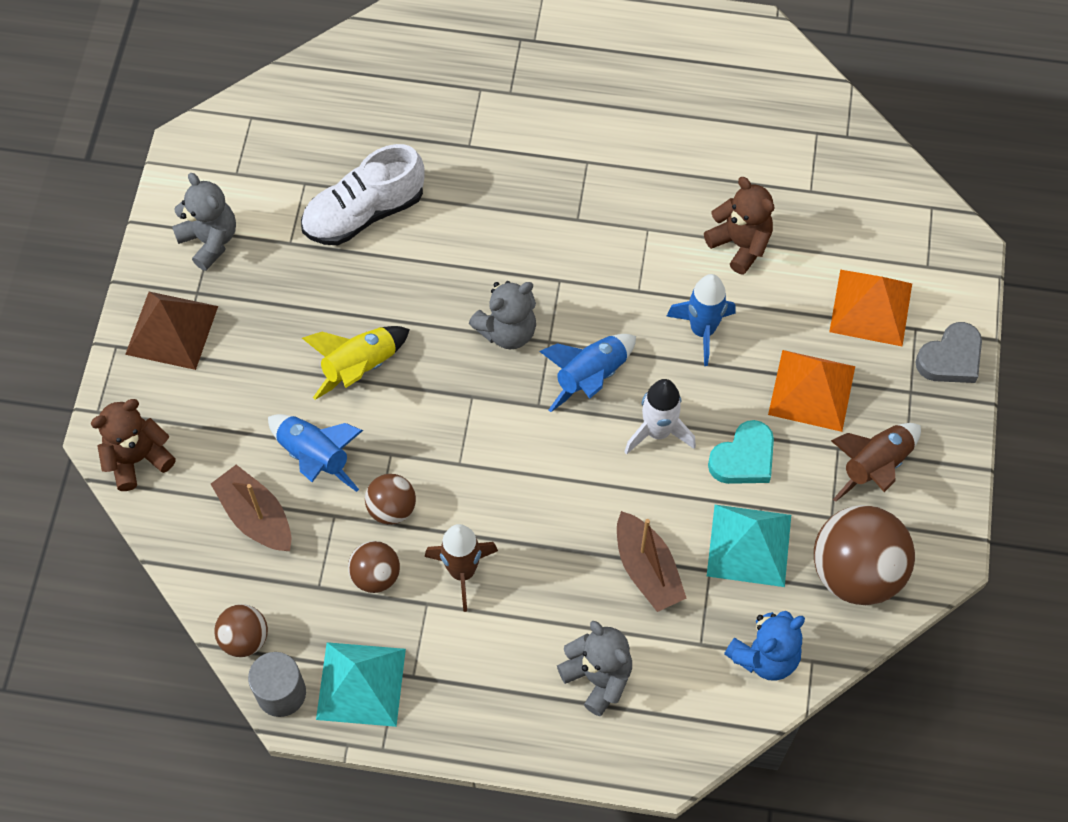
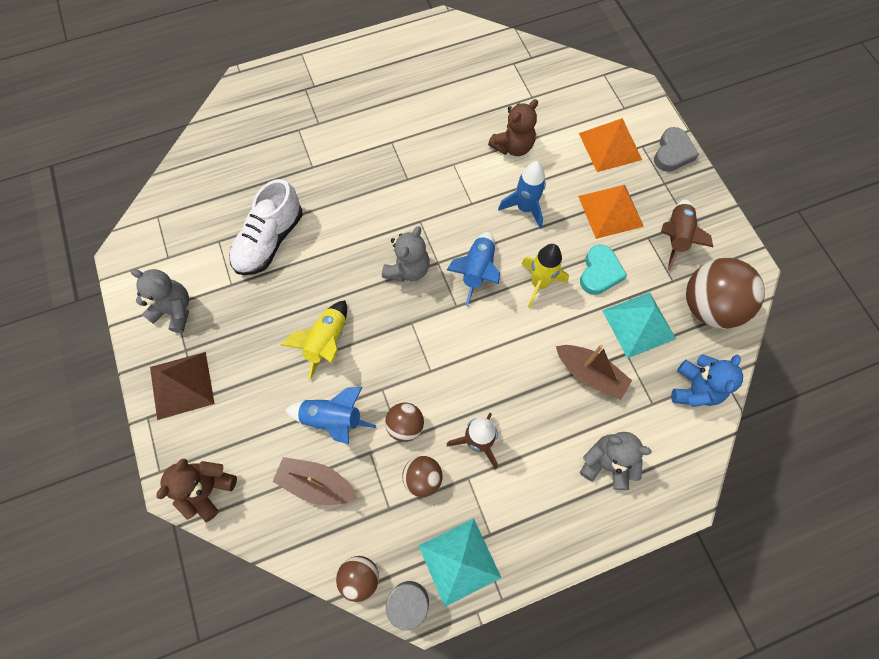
camera: 30 degrees left, 5 degrees up
white rocket [624,379,696,455] -> yellow rocket [521,244,569,308]
brown teddy bear [704,177,774,275] -> brown teddy bear turned 120 degrees clockwise [488,99,538,156]

